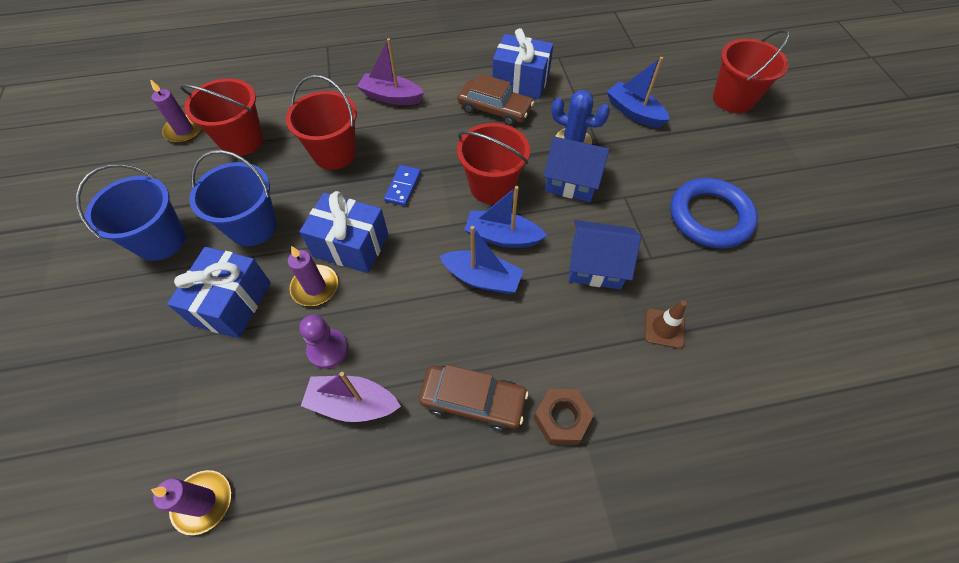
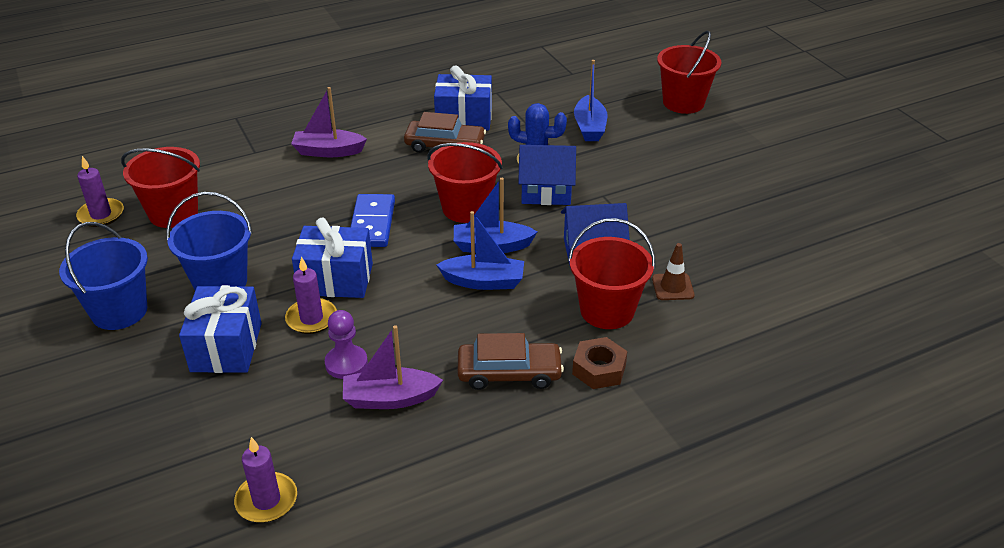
camera: 15 degrees left, 20 degrees down
red bucket [286,75,357,170] -> red bucket moved to [568,218,655,329]
blue domino [384,165,421,206] -> blue domino [351,194,395,247], size x1.55
blue boat [607,57,670,128] -> blue boat turned 120 degrees counterclockwise [574,60,608,141]
blue ring [670,178,758,248] -> none

